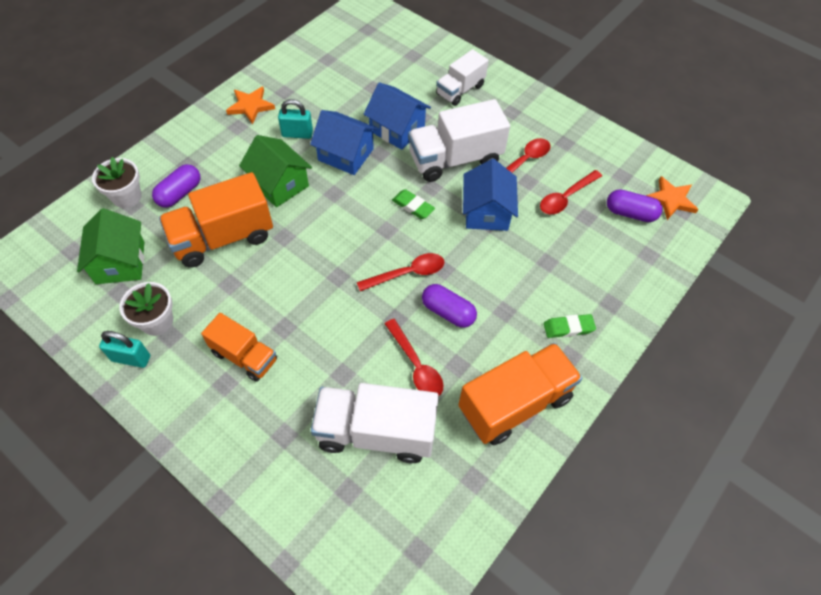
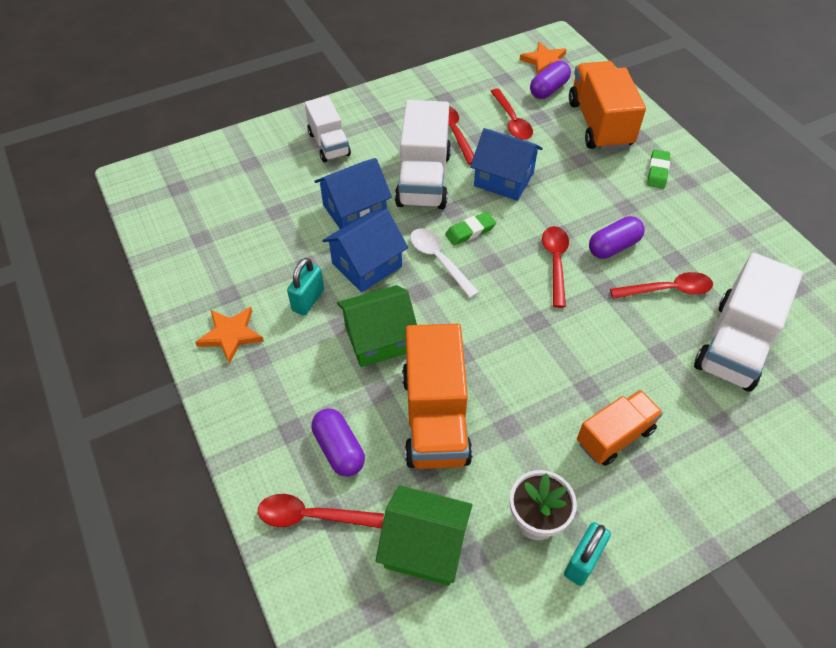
camera: 65 degrees left, 5 degrees down
white flower pot [92,157,141,208] -> red spoon [258,494,384,529]
orange truck [458,343,582,445] -> orange truck moved to [569,61,646,151]
none -> white spoon [410,228,479,298]

